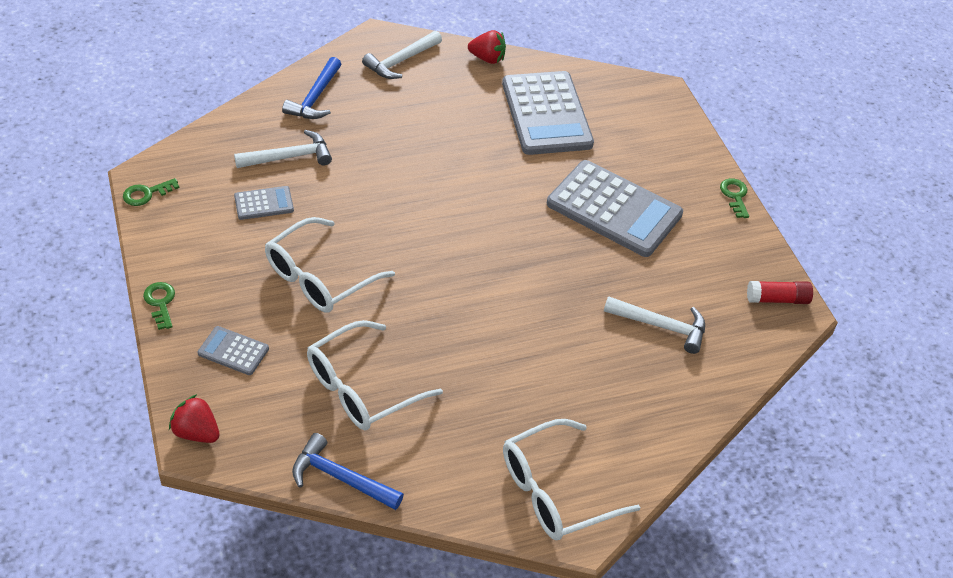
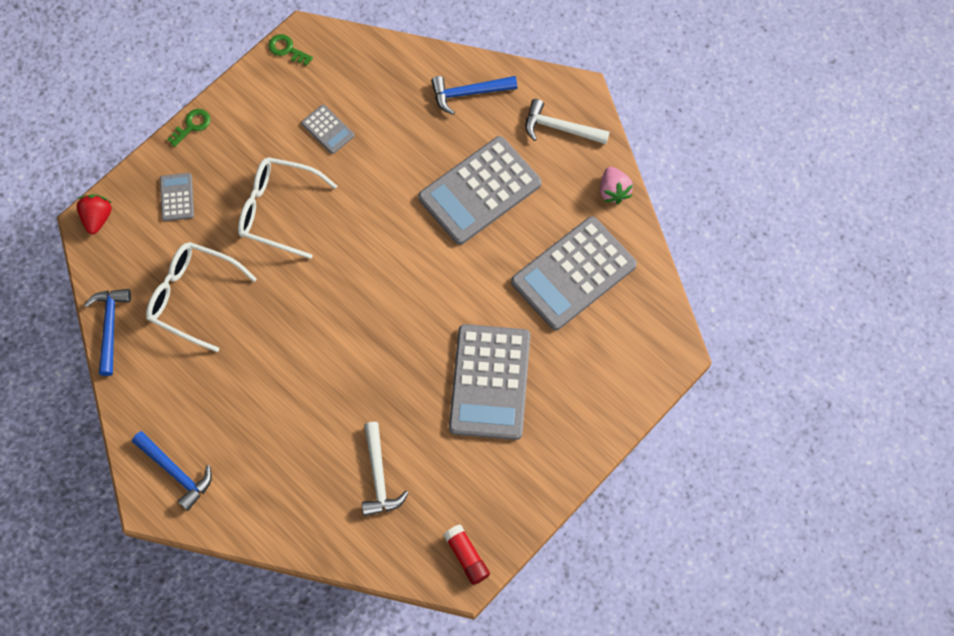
camera: 65 degrees right, 20 degrees up
white hammer [234,130,332,168] -> none
red strawberry [468,30,506,64] -> pink strawberry [600,167,633,204]
white glasses [503,419,640,540] -> blue hammer [132,431,212,511]
green key [720,178,749,218] -> none
none -> grey calculator [418,136,542,245]

